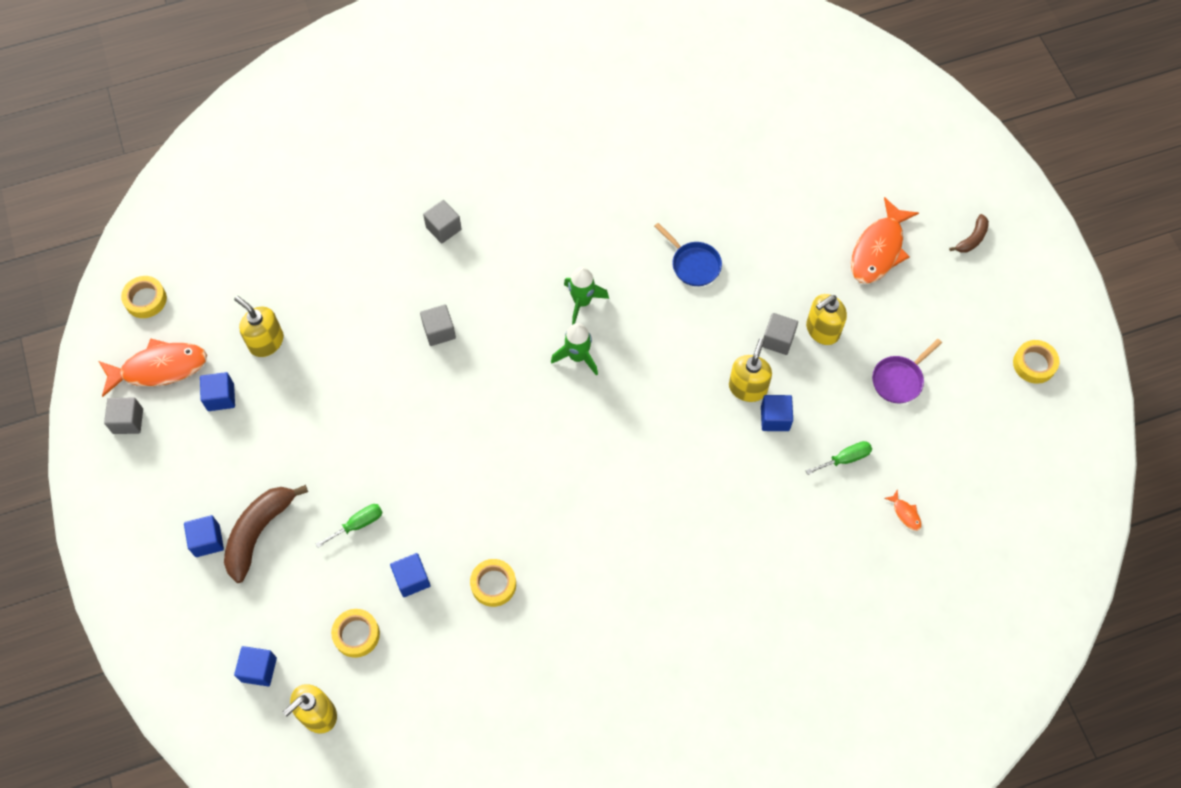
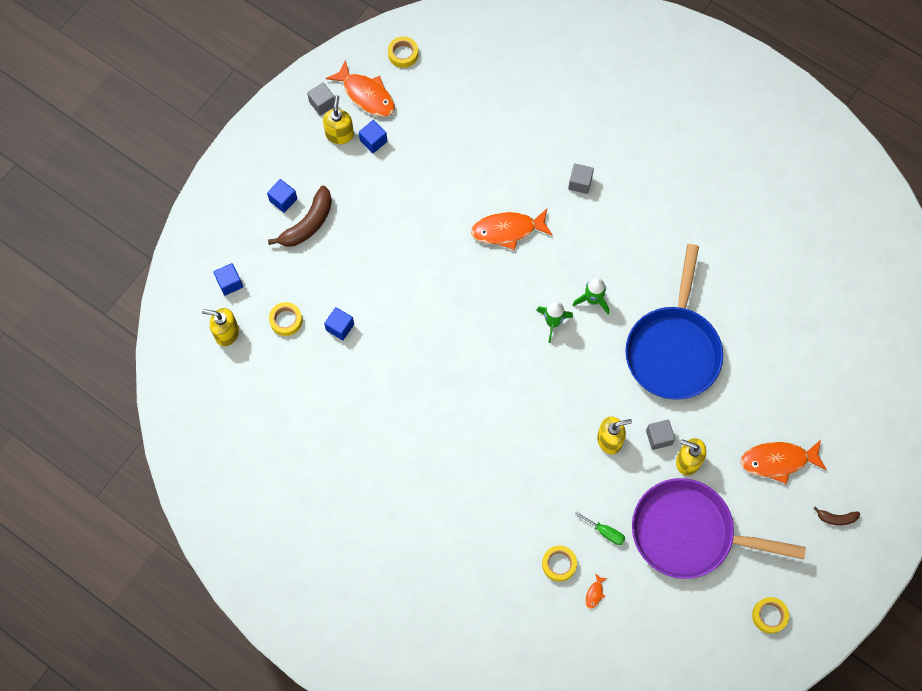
camera: 55 degrees right, 5 degrees up
brown banana [224,485,308,583] -> brown banana turned 135 degrees clockwise [268,186,332,247]
yellow soap dispenser [234,296,284,357] -> yellow soap dispenser moved to [323,95,354,144]
green screwdriver [316,504,383,548] -> none
grey cube [420,304,456,346] -> orange fish [471,209,553,250]
yellow tape [470,559,516,607] -> yellow tape moved to [542,545,577,582]
blue pan [654,223,722,286] -> blue pan [625,244,723,400], size x2.46
blue cube [761,395,793,431] -> none
purple pan [872,339,942,403] -> purple pan [632,478,806,579], size x2.46

